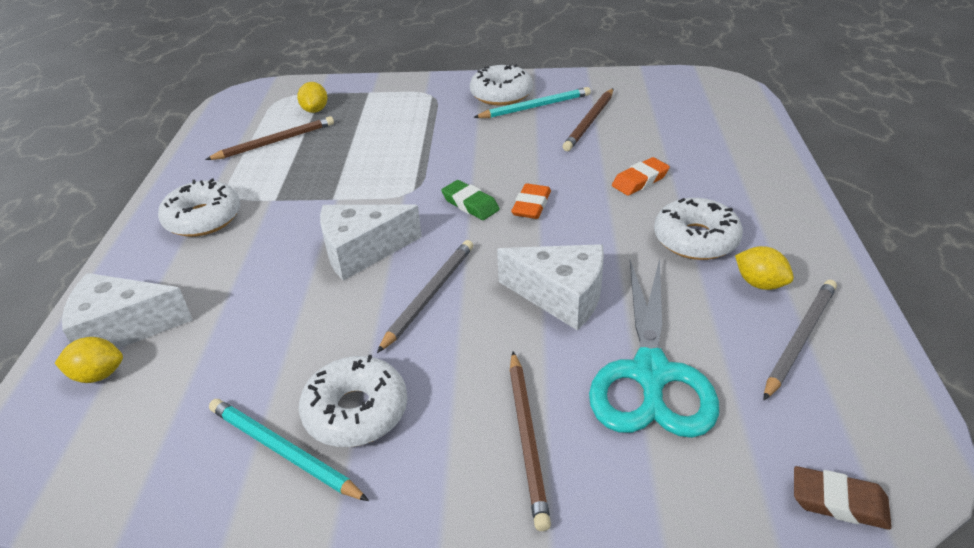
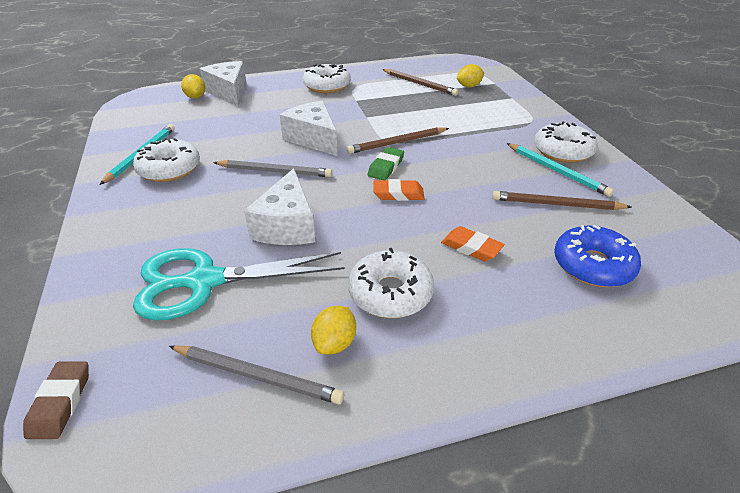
camera: 70 degrees right, 0 degrees up
brown pencil [510,351,551,531] -> brown pencil moved to [347,127,449,154]
none -> blue donut [554,225,641,287]

